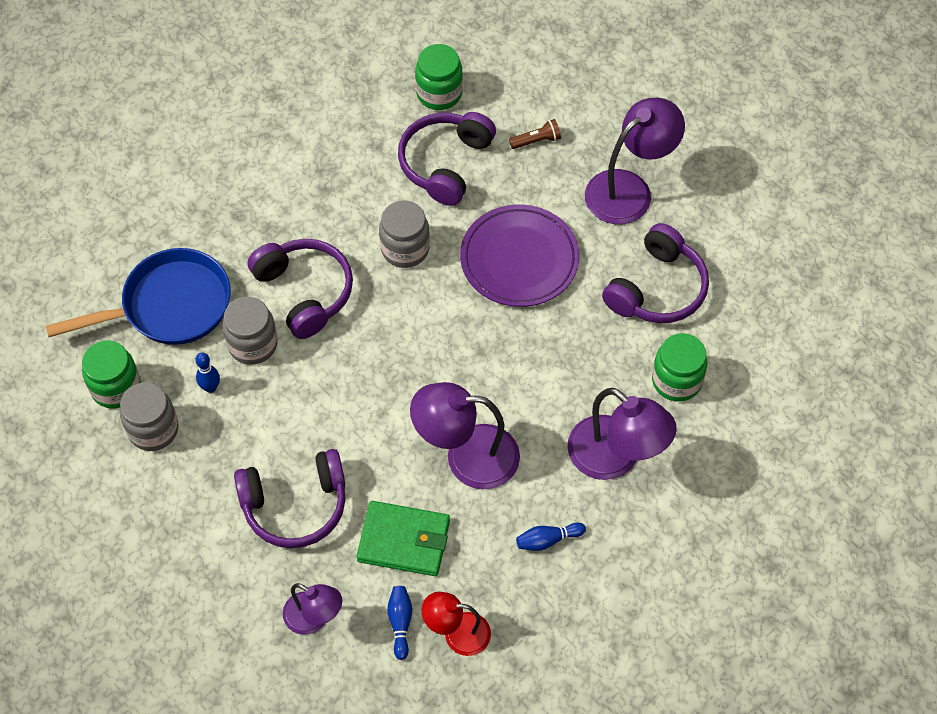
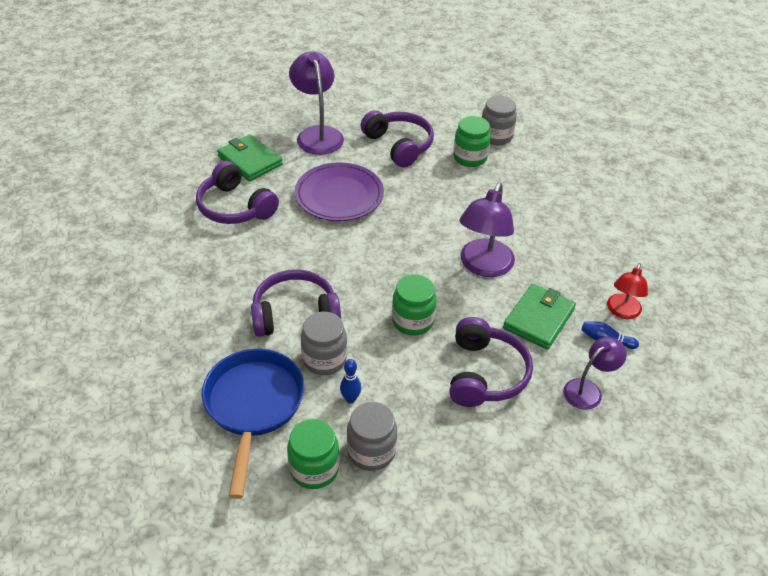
camera: 70 degrees left, 15 degrees down
grey jar [379,200,430,268] -> grey jar moved to [482,96,517,145]
green jar [415,44,463,110] -> green jar moved to [392,274,437,336]
brown flashlight [509,119,561,149] -> green wallet [217,134,283,181]
blue bowling pin [516,522,586,551] -> none
purple lamp [567,388,677,480] -> none

